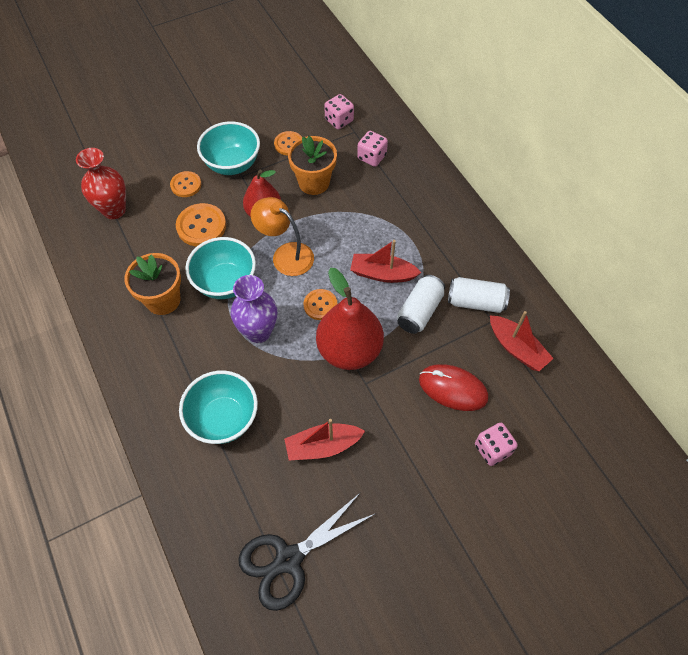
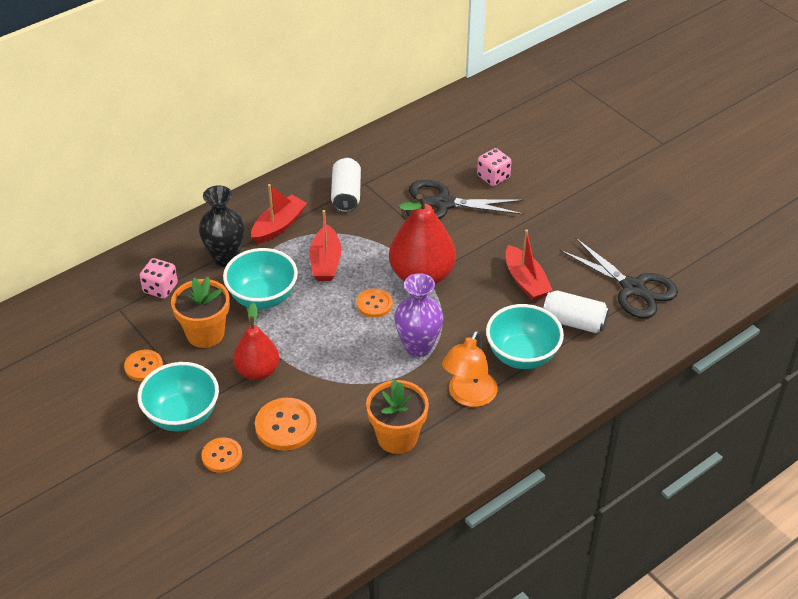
camera: 100 degrees left, 15 degrees down
red vase [76,148,126,219] -> none
turquoise bowl [185,237,256,299] -> turquoise bowl moved to [223,248,298,309]
orange lamp [251,197,314,276] -> orange lamp moved to [442,331,498,407]
pink dice [324,94,354,129] -> none
white can [397,275,445,334] -> white can moved to [543,290,609,333]
red mouse [419,364,488,411] -> black scissors [406,180,524,219]
red boat [490,311,554,371] -> red boat moved to [251,184,307,244]
none -> black vase [199,185,245,267]

